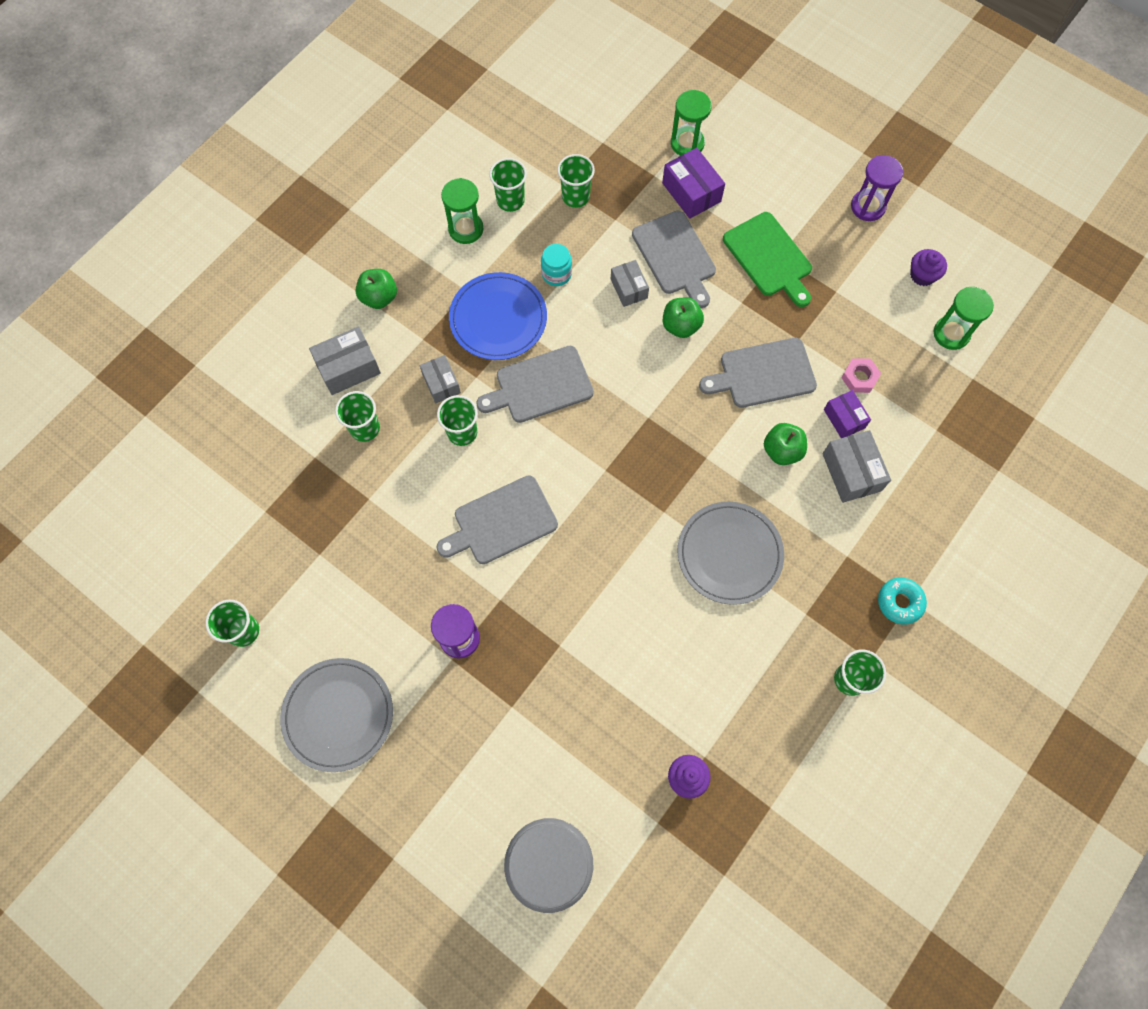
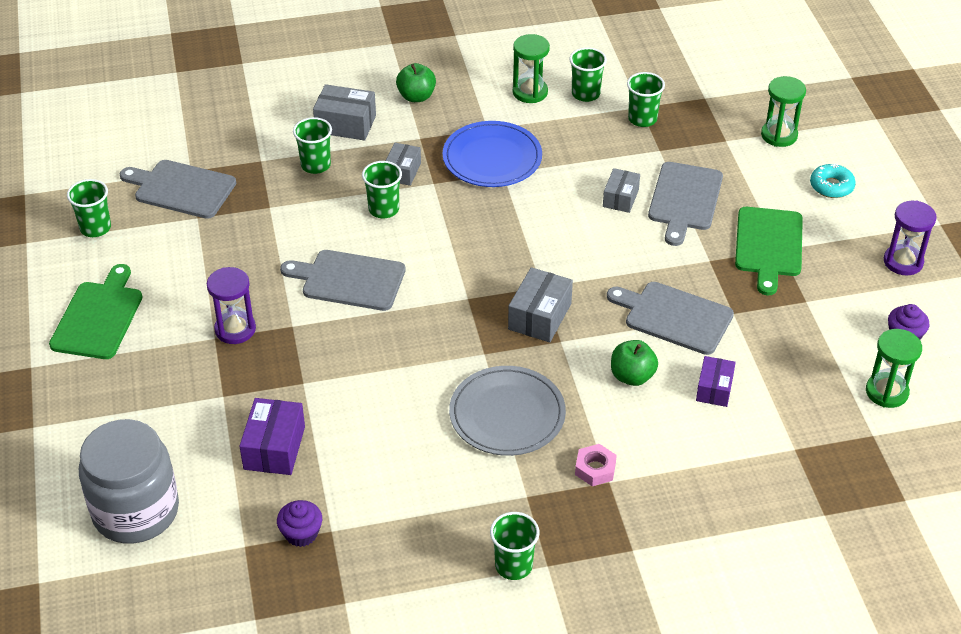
camera: 40 degrees right, 25 degrees down
grey plate [280,658,393,772] -> green cutting board [49,264,142,359]
grey cutting board [476,346,594,423] -> grey cutting board moved to [120,160,236,219]
turquoise jar [541,244,572,286] -> none
purple box [662,148,725,219] -> purple box moved to [239,398,305,475]
green apple [663,297,704,338] -> none
grey box [822,430,891,503] -> grey box moved to [508,267,573,342]
pink nut [841,358,881,393] -> pink nut moved to [575,444,617,486]
turquoise donut [878,578,927,624] -> turquoise donut moved to [810,164,856,198]

